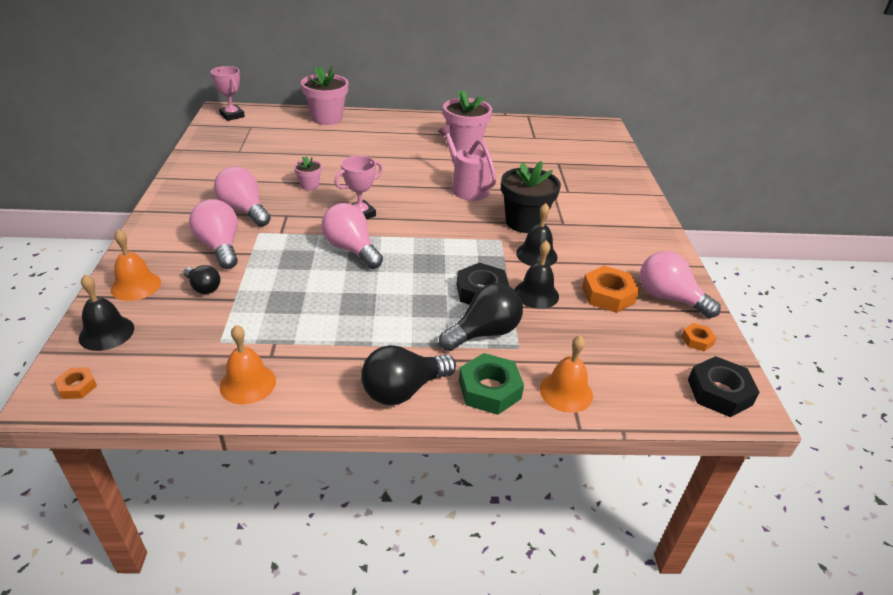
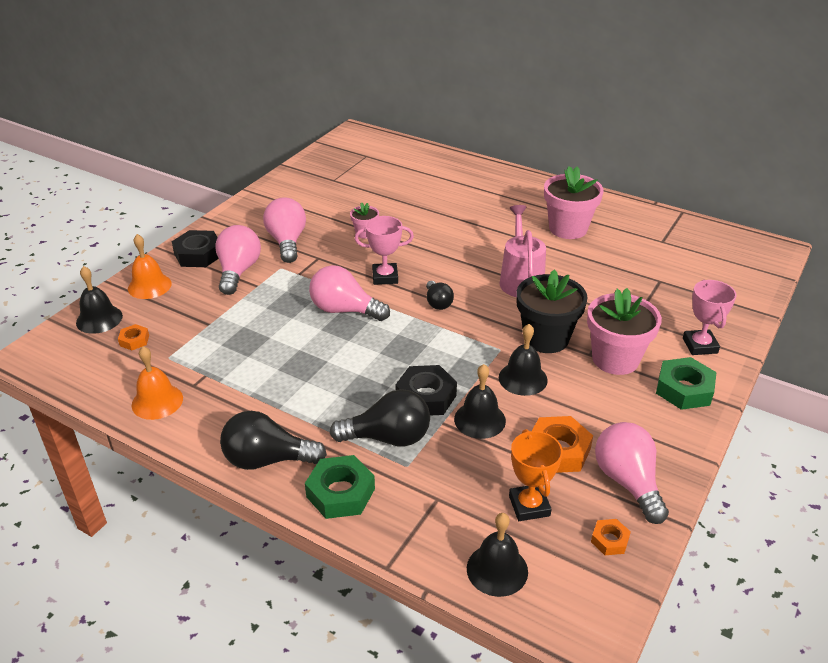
camera: 35 degrees right, 0 degrees up
orange nut [55,367,97,399] -> orange nut moved to [118,324,149,350]
black light bulb [183,265,220,294] -> black light bulb moved to [426,281,454,310]
pink trophy [211,66,245,121] -> pink trophy moved to [683,280,737,355]
pink flower pot [301,66,348,125] -> pink flower pot moved to [587,288,662,375]
pink light bulb [322,203,383,269] -> pink light bulb turned 60 degrees counterclockwise [309,265,390,321]
orange bell [540,335,593,413] -> none
black nut [688,356,760,417] -> black nut moved to [172,230,219,267]
none -> black bell [467,513,528,597]
none -> orange trophy [509,429,563,521]
none -> green nut [656,357,717,410]

